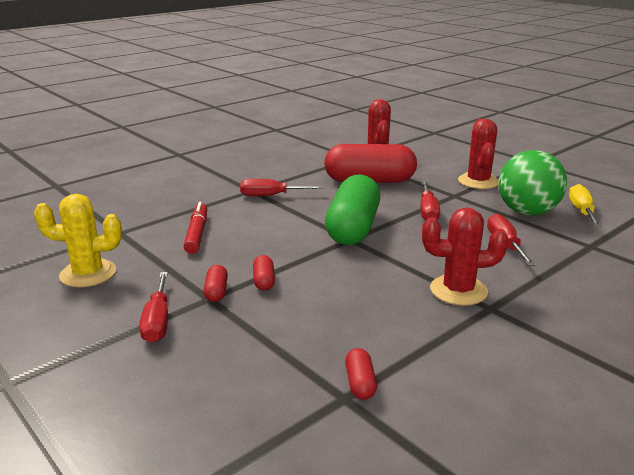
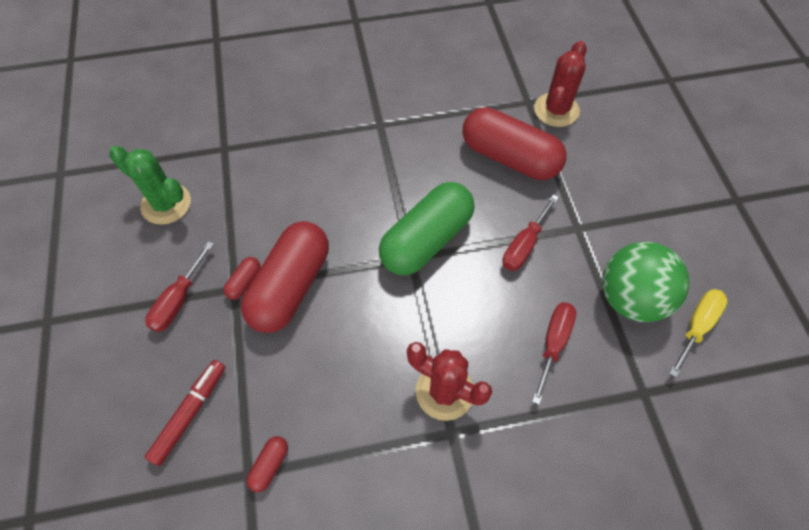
camera: 30 degrees right, 35 degrees up
yellow cactus [34,194,122,287] -> green cactus [109,146,191,225]
red marker [184,202,207,254] -> red marker moved to [144,360,225,466]
red screwdriver [240,179,324,196] -> none
red capsule [253,255,275,291] -> red capsule [241,221,329,333], size x2.49
red cactus [458,119,499,189] -> none

